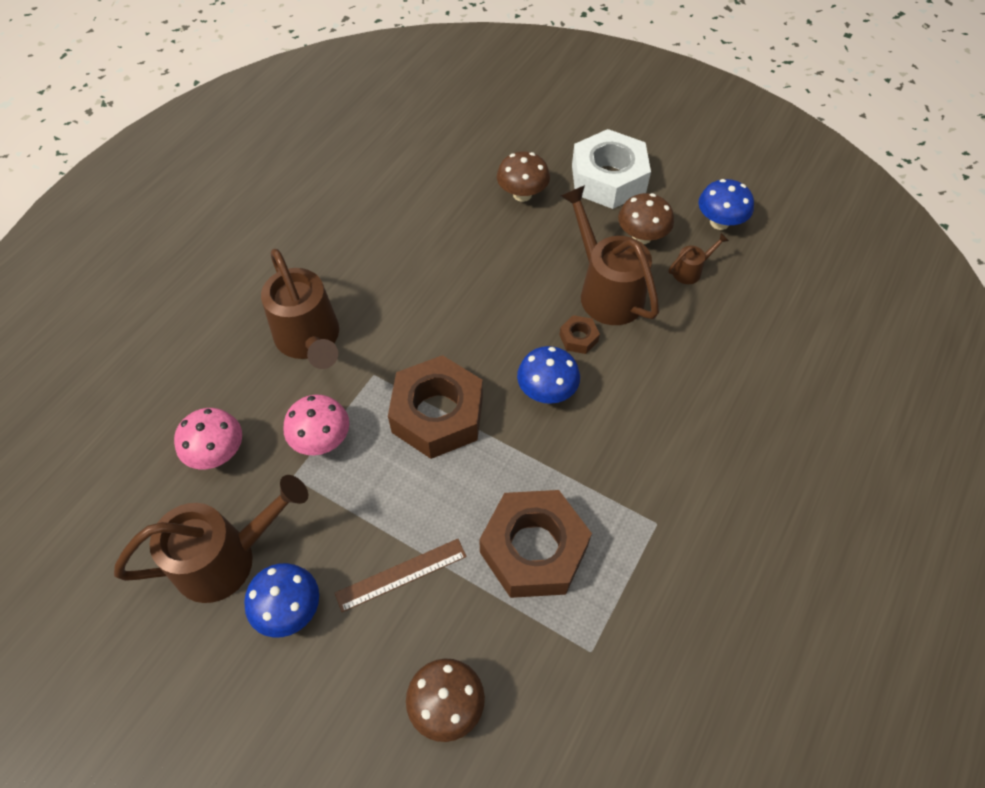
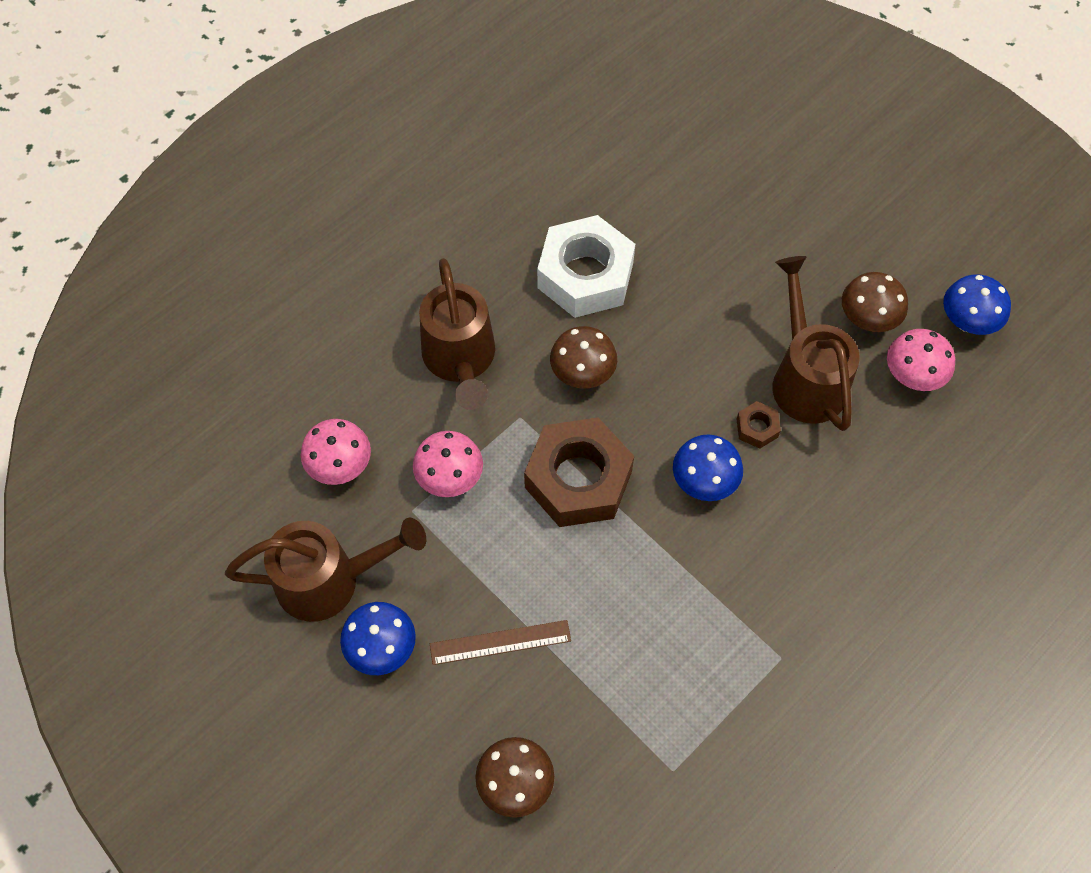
camera: 15 degrees right, 5 degrees up
brown nut [479,490,592,598] -> none
brown mushroom [497,151,550,202] -> brown mushroom moved to [550,326,617,389]
white nut [572,129,651,209] -> white nut moved to [537,215,635,318]
brown watering can [669,233,729,284] -> pink mushroom [887,329,955,391]

